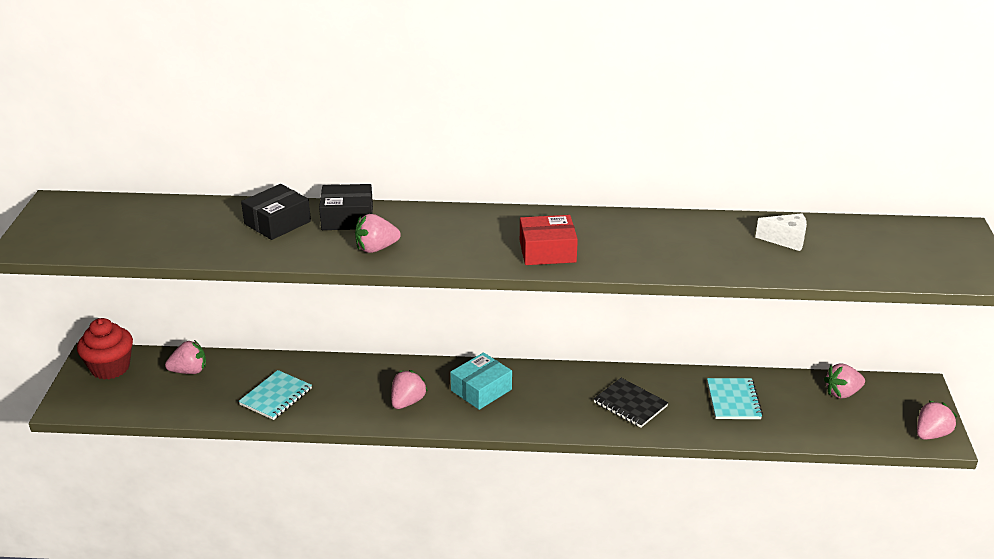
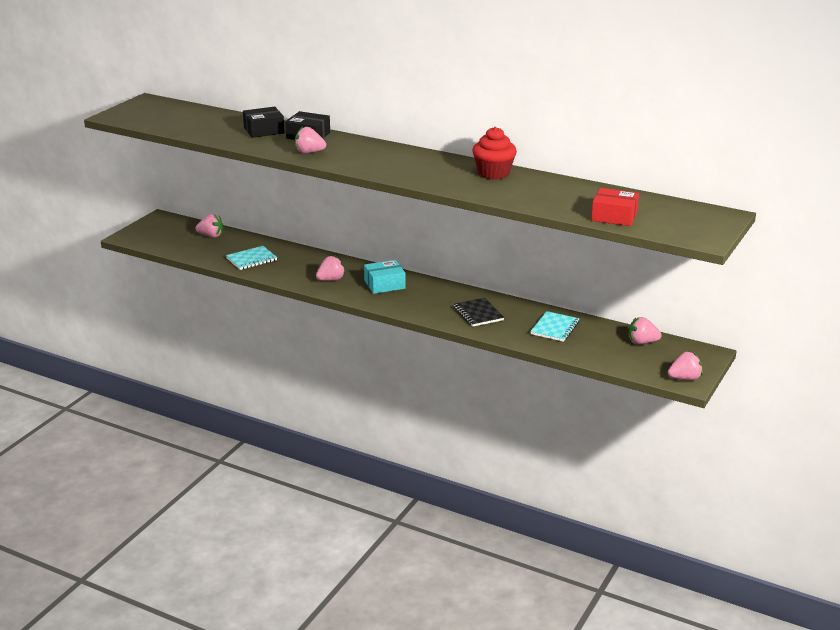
camera: 25 degrees right, 5 degrees down
red cupcake [77,318,133,379] -> red cupcake moved to [472,127,517,180]
red box [520,215,578,265] -> red box moved to [591,188,639,226]
white cheese [755,213,807,251] -> none

